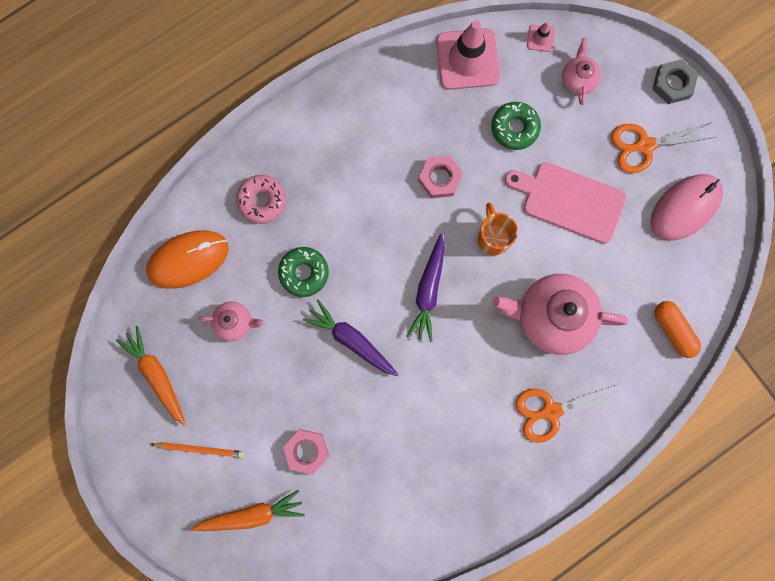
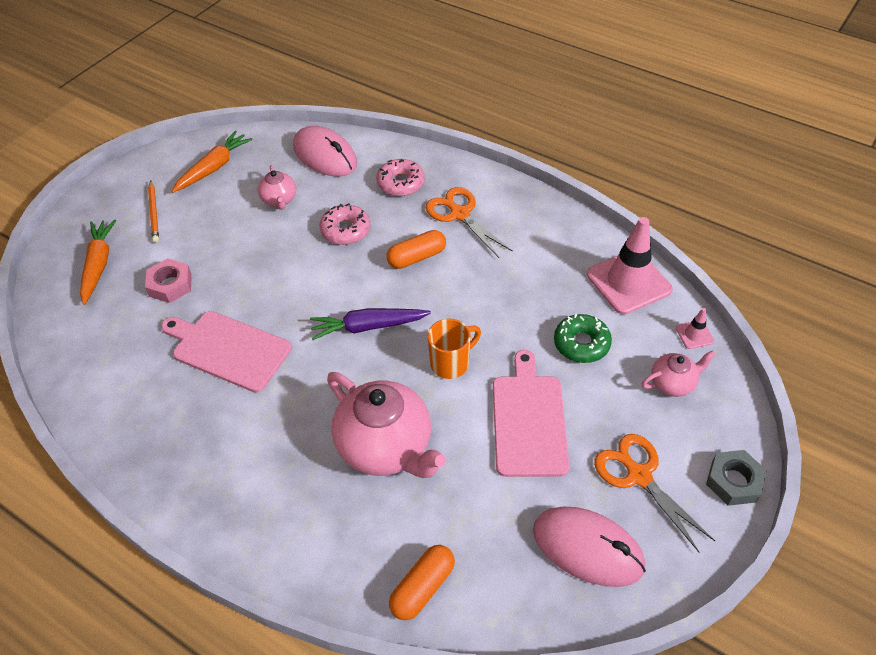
camera: 70 degrees right, 30 degrees down
orange mouse [146,230,229,289] -> pink mouse [293,126,357,176]
orange carrot [191,490,305,531] -> orange carrot turned 150 degrees counterclockwise [80,220,116,305]
green donut [278,247,329,297] -> pink donut [320,203,370,245]
purple carrot [303,300,399,376] -> none
pink nut [418,156,463,198] -> none
pink teapot [492,274,628,355] -> pink teapot turned 150 degrees clockwise [327,372,446,478]
orange scissors [515,384,624,443] -> orange scissors moved to [426,187,513,258]
none -> pink cutting board [161,311,292,392]
none -> orange capsule [387,230,446,269]

